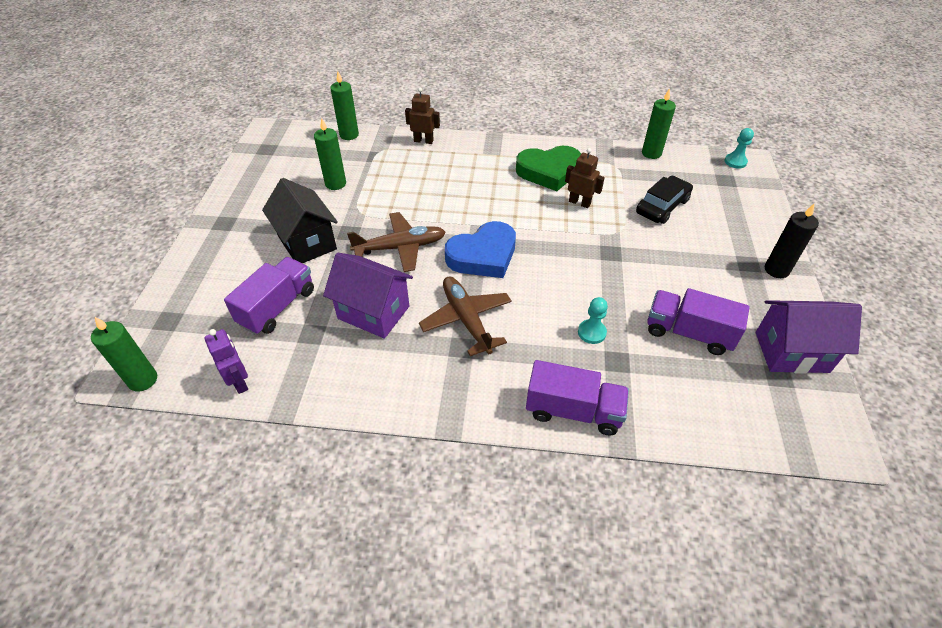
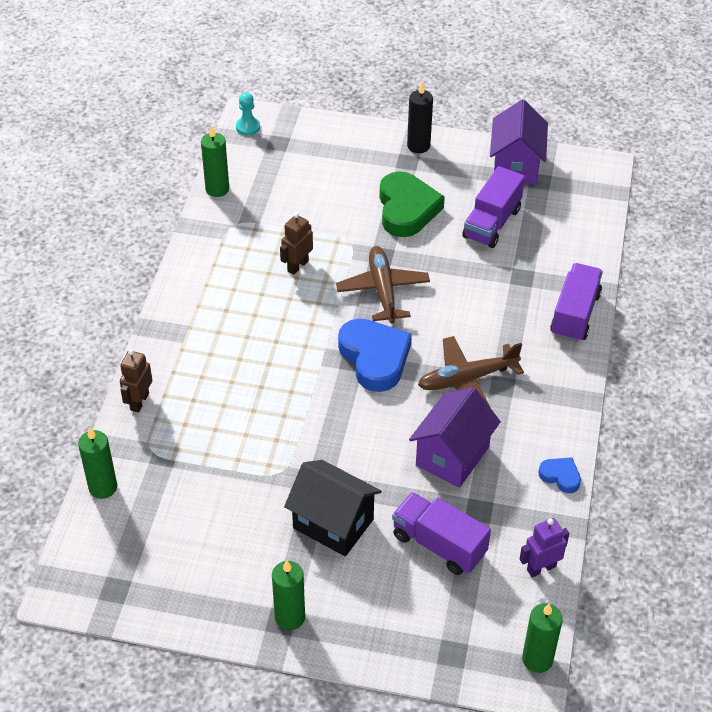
camera: 85 degrees left, 0 degrees up
black house [262,178,338,263] -> black house turned 60 degrees clockwise [284,460,382,556]
green candle [314,118,346,190] -> green candle moved to [272,560,305,630]
brown plane [347,212,446,272] -> brown plane moved to [336,246,430,324]
green heart [516,146,581,191] -> green heart moved to [379,171,445,237]
turquoise pawn [578,297,608,344] -> none
black car [636,176,693,224] -> none
none -> blue heart [539,457,581,493]

